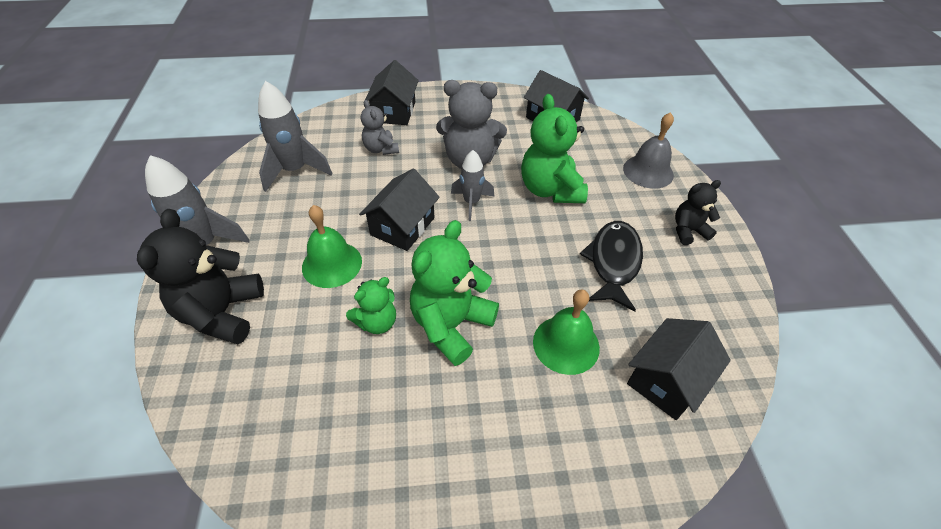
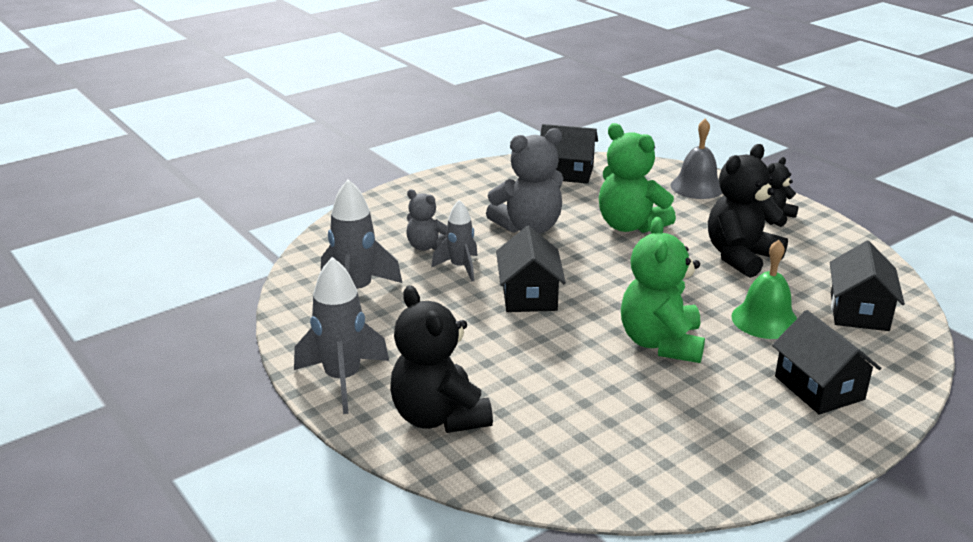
camera: 30 degrees left, 20 degrees down
green bell [302,205,362,288] -> none
green teddy bear [346,277,396,334] -> none
black house [365,60,419,125] -> black house moved to [772,310,882,414]
grey rocket [451,150,494,221] -> grey rocket moved to [431,200,478,281]
black fish [580,221,643,312] -> black teddy bear [708,144,788,278]

